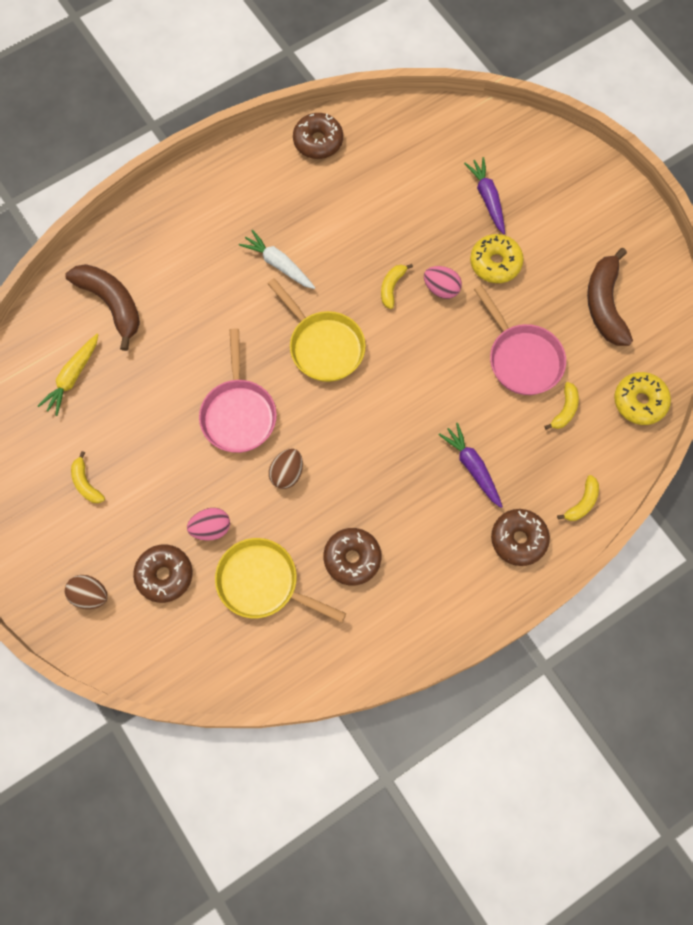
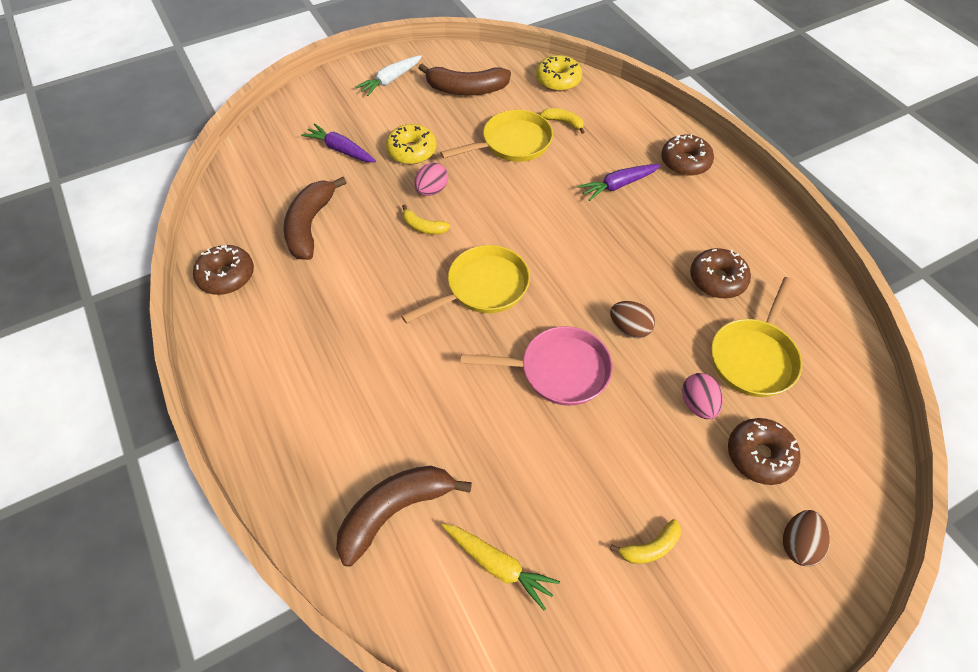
camera: 85 degrees left, 15 degrees down
white carrot [239,230,315,289] -> white carrot moved to [355,55,422,96]
purple carrot [464,157,505,234] -> purple carrot turned 45 degrees clockwise [301,123,376,162]
pink pan [474,285,566,395] -> yellow pan [440,110,553,162]
yellow banana [557,475,599,521] -> none
none -> brown banana [283,177,347,260]

